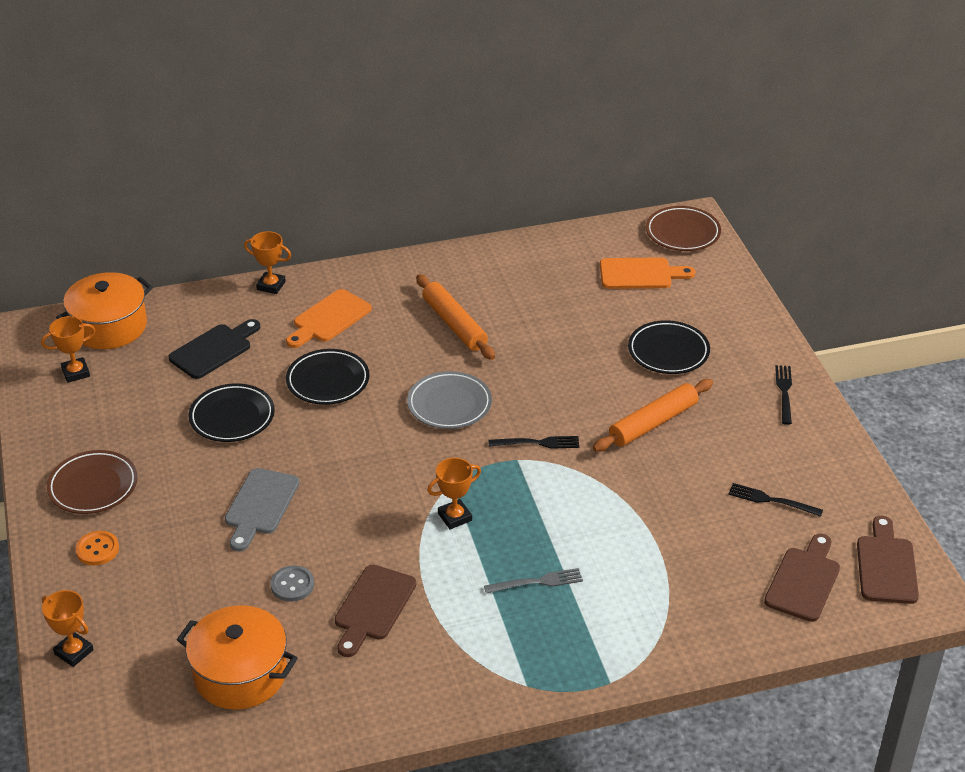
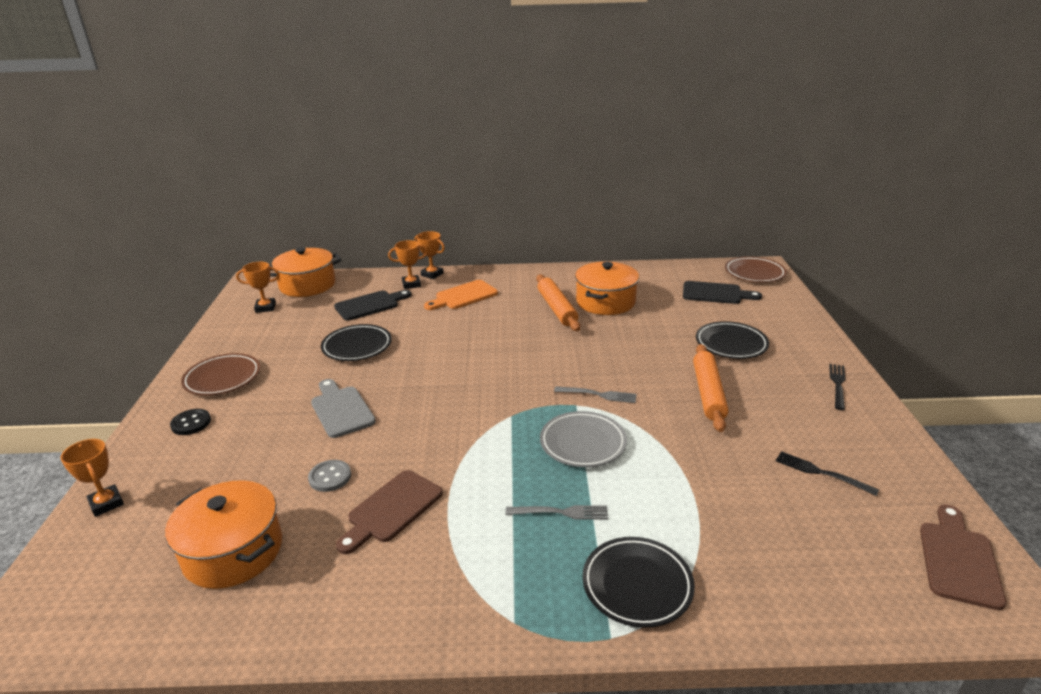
camera: 15 degrees right, 10 degrees down
orange button [75,531,119,565] -> black button [170,409,211,435]
grey cutting board [225,468,299,551] -> grey cutting board turned 120 degrees clockwise [311,379,376,438]
black plate [286,349,369,405] -> black plate moved to [582,537,695,628]
grey plate [407,371,492,429] -> grey plate moved to [540,411,627,467]
orange trophy [427,458,481,529] -> orange trophy moved to [388,240,428,289]
black fork [489,436,579,449] -> grey fork [554,386,637,403]
orange rolling pin [593,379,713,452] -> orange rolling pin turned 60 degrees counterclockwise [693,344,729,432]
orange cutting board [600,257,695,289] -> black cutting board [683,281,762,304]
brown cutting board [764,533,840,622] -> none
none -> orange pot [575,262,639,315]

